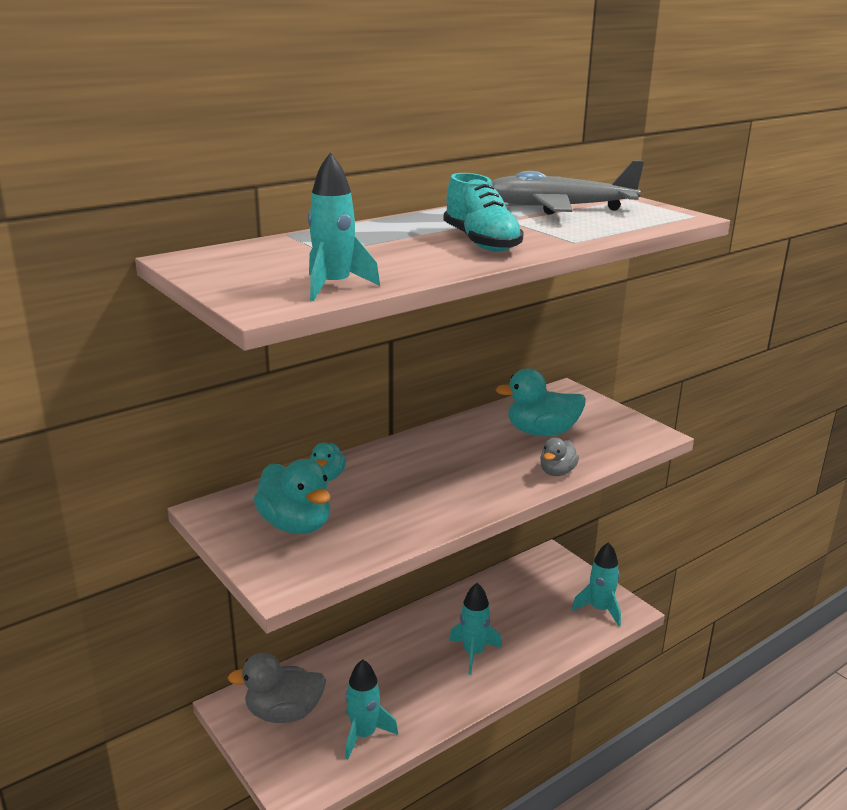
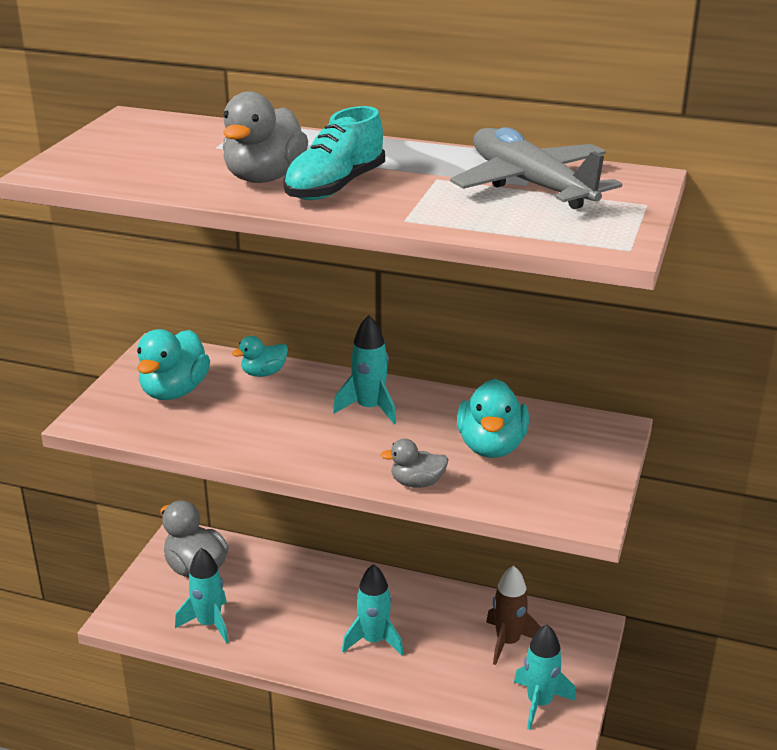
camera: 55 degrees right, 5 degrees up
turquoise rocket [308,153,380,301] -> turquoise rocket moved to [333,315,396,424]
turquoise duck [496,368,586,436] -> turquoise duck turned 135 degrees counterclockwise [457,379,529,458]
none -> grey duck [223,91,308,183]
none -> brown rocket [486,565,541,665]

